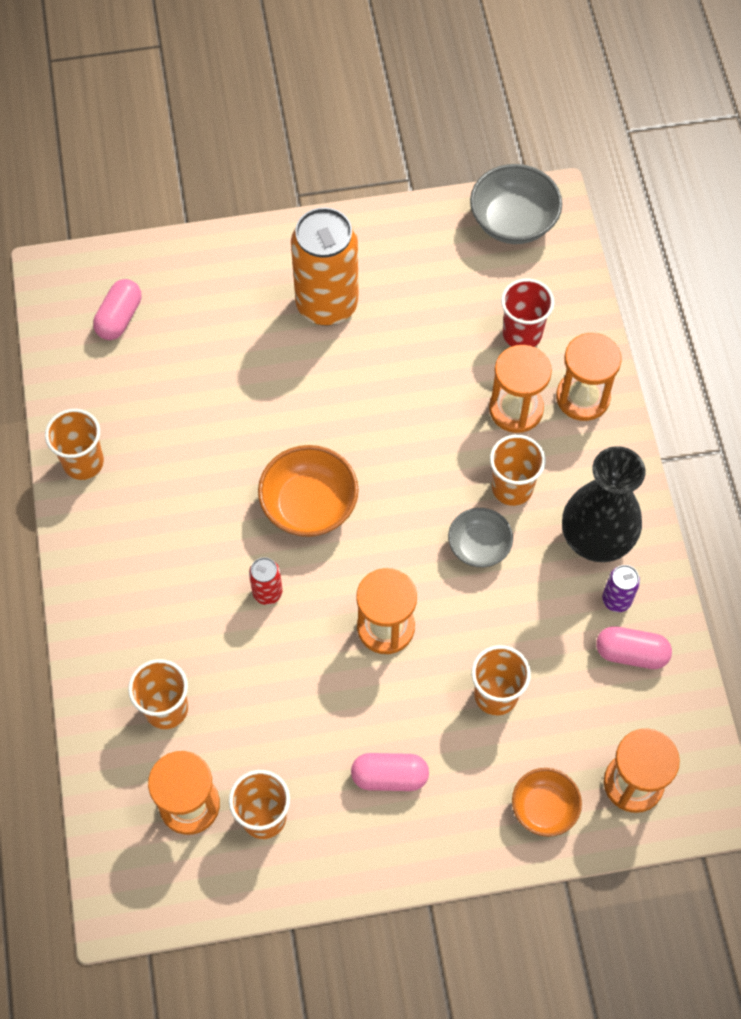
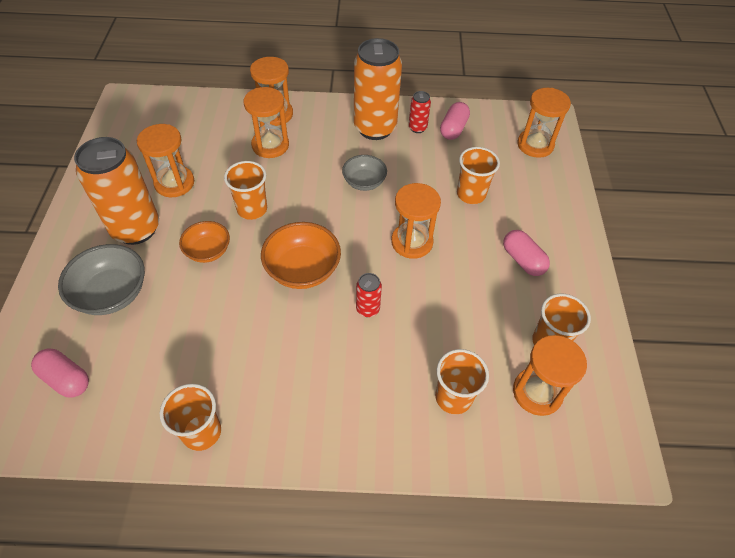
camera: 80 degrees left, 10 degrees down
pink capsule [351,753,429,791] -> pink capsule turned 45 degrees counterclockwise [503,230,550,276]
grey bowl [470,164,562,244] -> grey bowl moved to [58,244,145,315]
orange cup [490,435,546,506] -> orange cup moved to [224,161,267,220]
red cup [501,278,555,347] -> none
orange bowl [512,768,582,837] -> orange bowl moved to [179,221,230,263]
black vase [562,446,645,562] -> orange can [354,38,402,140]
purple can [602,565,640,612] -> red can [409,91,431,133]
none -> orange hourglass [137,124,194,197]

